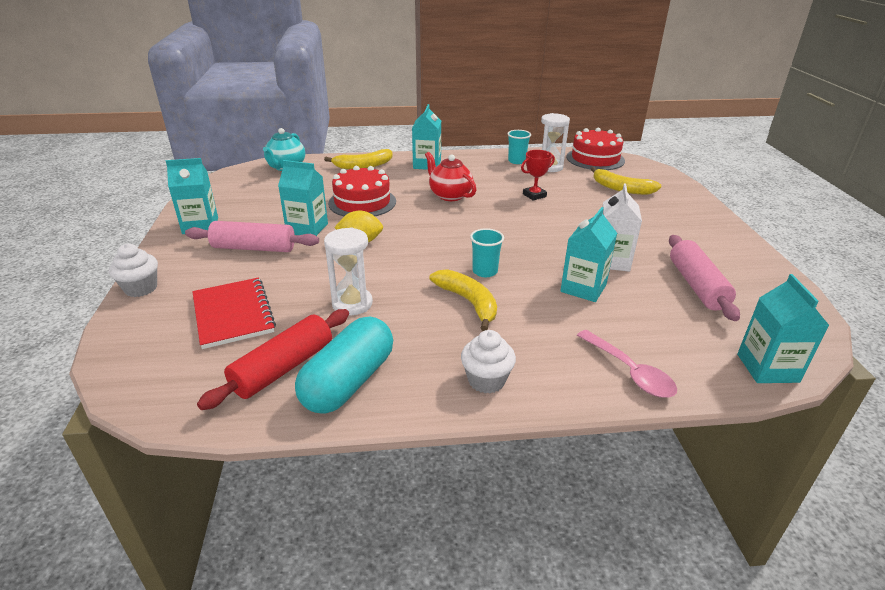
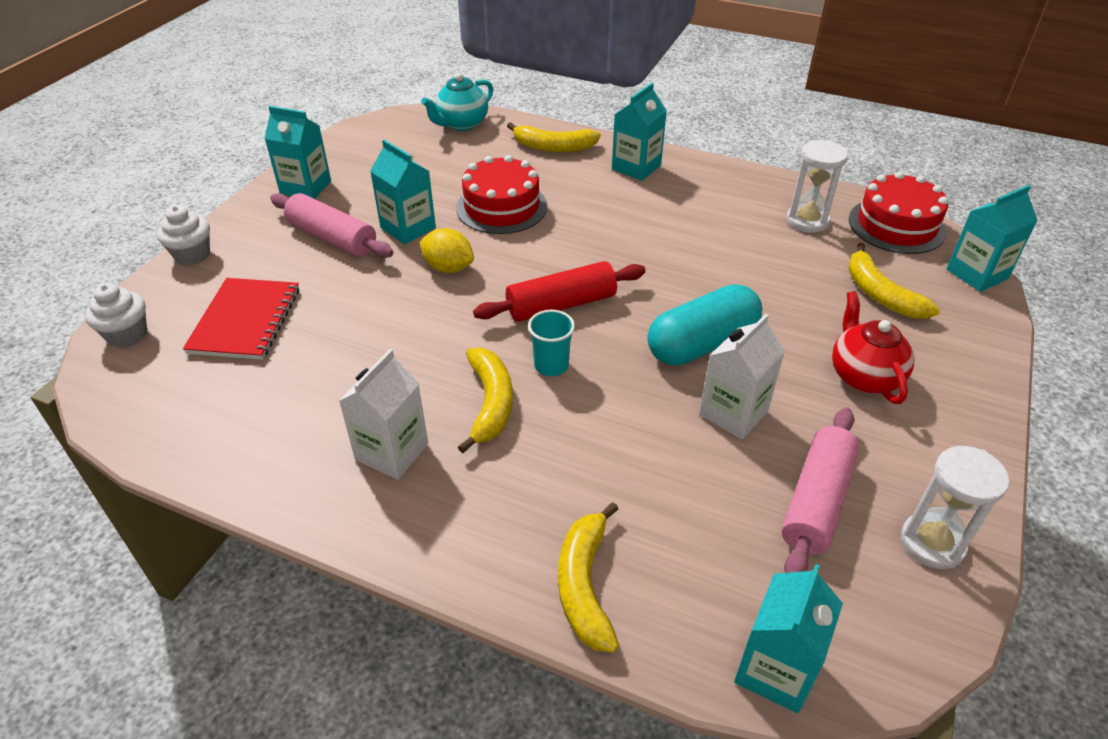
camera: 30 degrees right, 10 degrees up
red rolling pin [197,309,349,410] -> red rolling pin moved to [473,261,645,322]
turquoise capsule [295,317,393,413] -> turquoise capsule moved to [647,284,762,366]
white hourglass [324,227,373,315] -> white hourglass moved to [901,446,1009,569]
red teapot [425,152,477,201] -> red teapot moved to [832,291,914,404]
white cupcake [461,330,516,393] -> white cupcake moved to [85,283,147,348]
turquoise cup [507,130,531,164] -> none
red trophy [521,150,555,200] -> none
turquoise carton [560,207,617,302] -> turquoise carton moved to [946,185,1038,292]
pink spoon [577,330,677,398] -> yellow banana [558,502,619,652]
none -> white carton [339,349,428,479]

